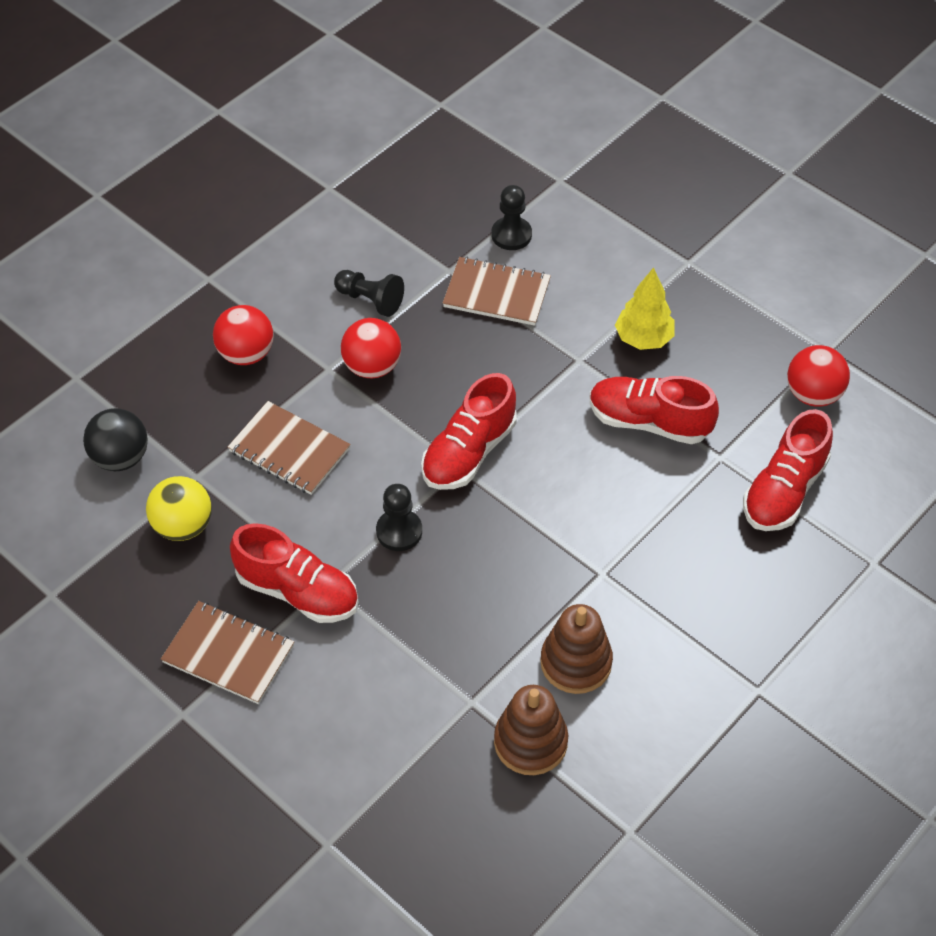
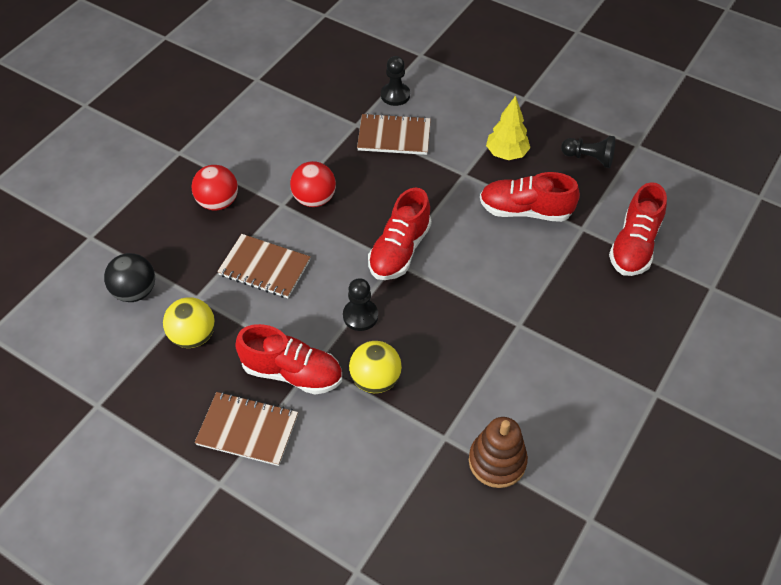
camera: 10 degrees left, 0 degrees up
black pawn [334,270,404,317] -> black pawn moved to [561,136,615,168]
brown stacking toy [540,604,613,694] -> none
red ball [787,345,850,407] -> none
none -> yellow ball [349,341,402,393]

